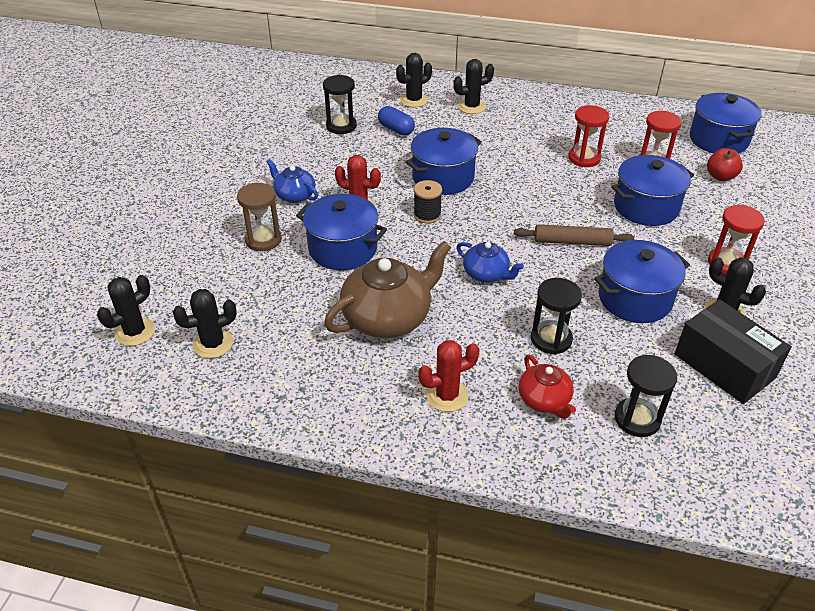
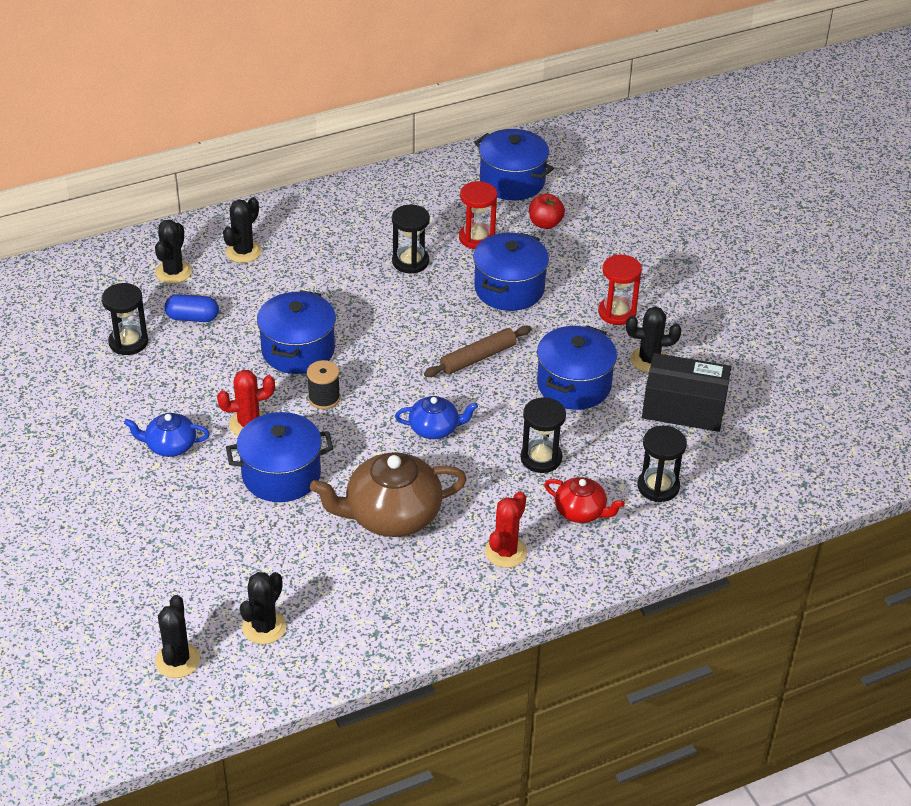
camera: 40 degrees left, 0 degrees up
brown hourglass [237,183,282,251] -> none
brown teapot [324,241,452,338] -> brown teapot turned 120 degrees counterclockwise [310,452,467,537]
red hourglass [568,105,609,167] -> black hourglass [392,204,430,274]

